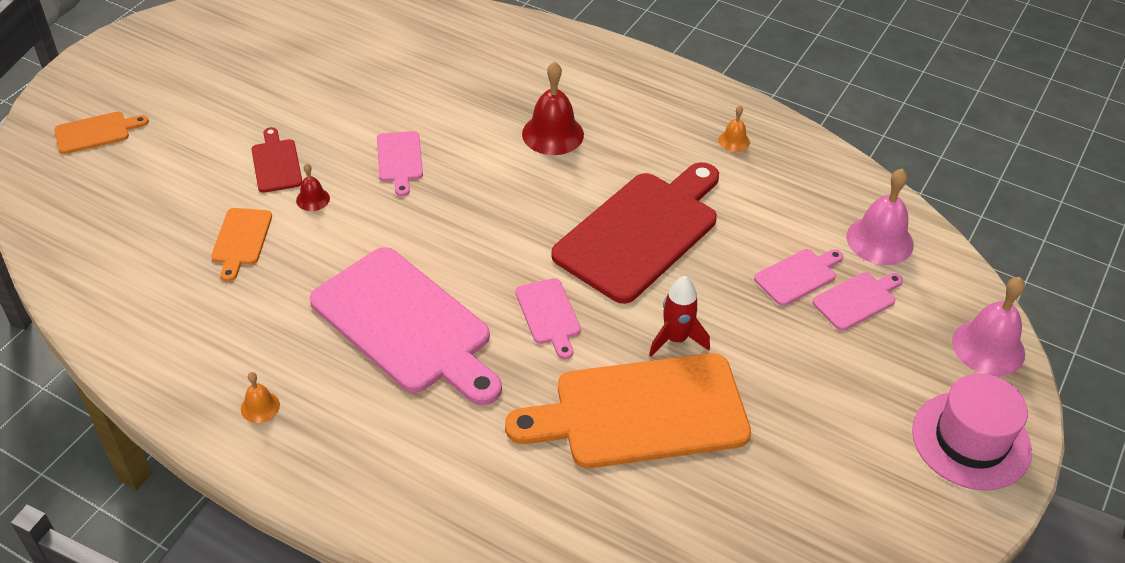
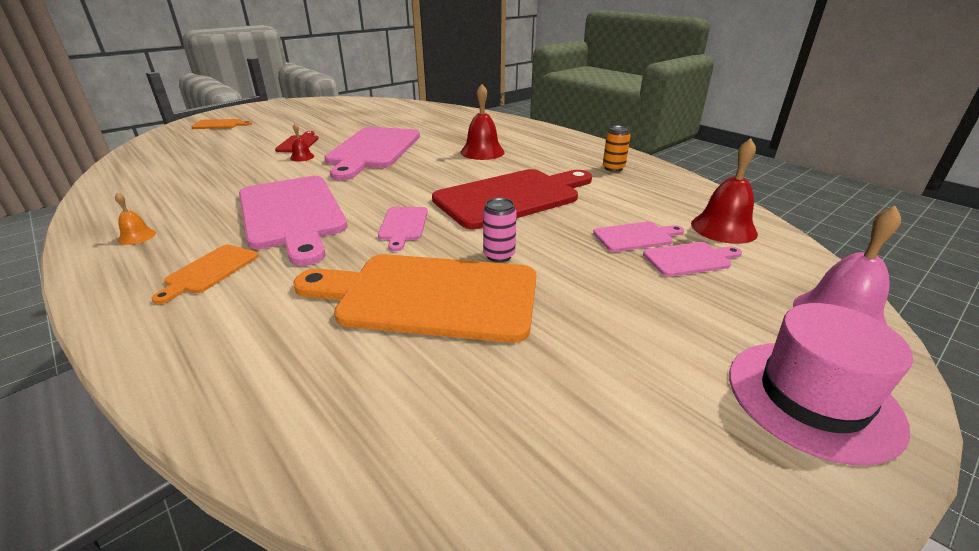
camera: 20 degrees right, 15 degrees down
orange cutting board [211,208,272,282] -> orange cutting board moved to [152,245,258,304]
pink cutting board [377,131,423,196] -> pink cutting board [325,127,420,180], size x2.21
red rocket [649,276,710,357] -> pink can [483,198,517,262]
orange bell [718,106,750,152] -> orange can [603,126,631,172]
pink bell [847,169,914,265] -> red bell [691,138,758,244]

